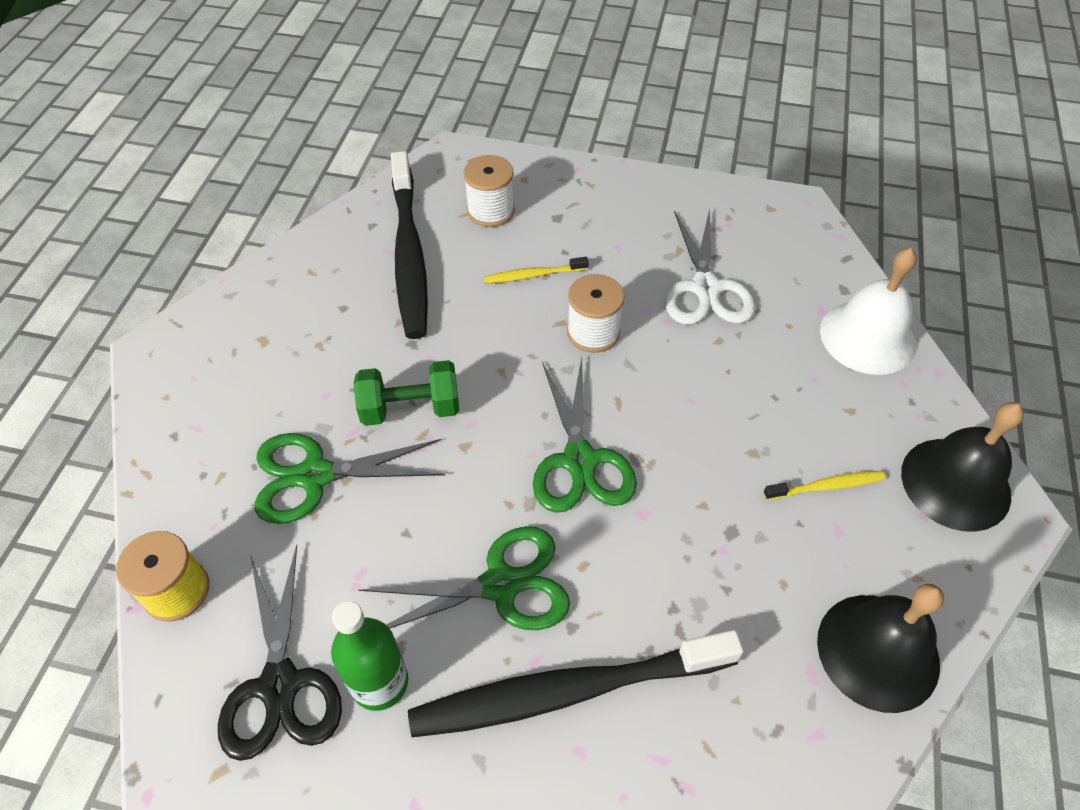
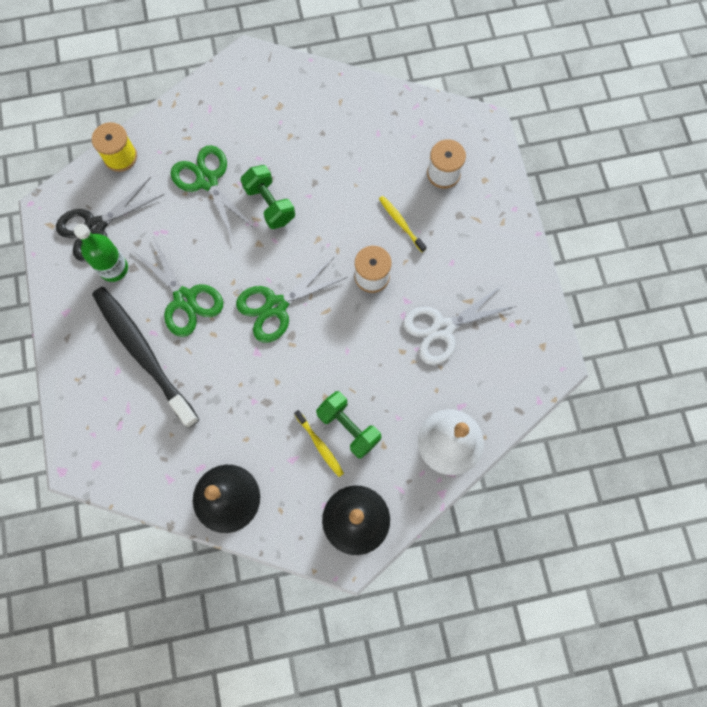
camera: 65 degrees right, 20 degrees up
black toothbrush [391,151,428,339] -> none
none -> green dumbbell [316,391,381,459]

